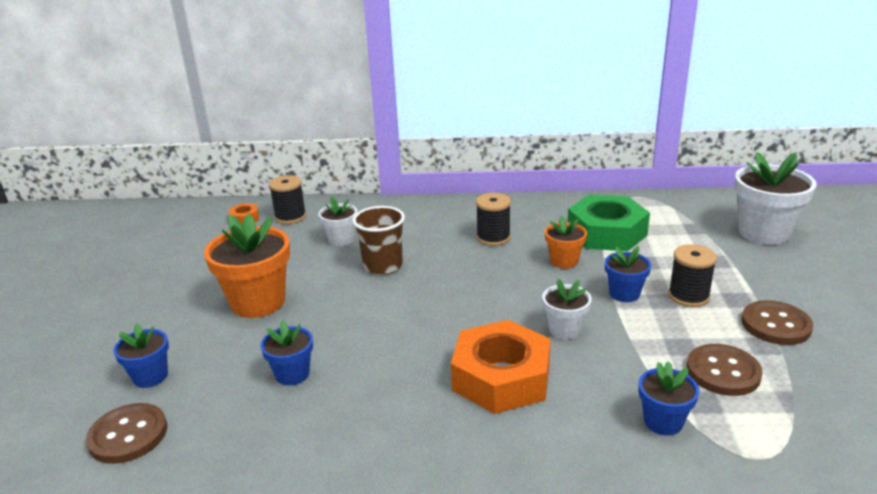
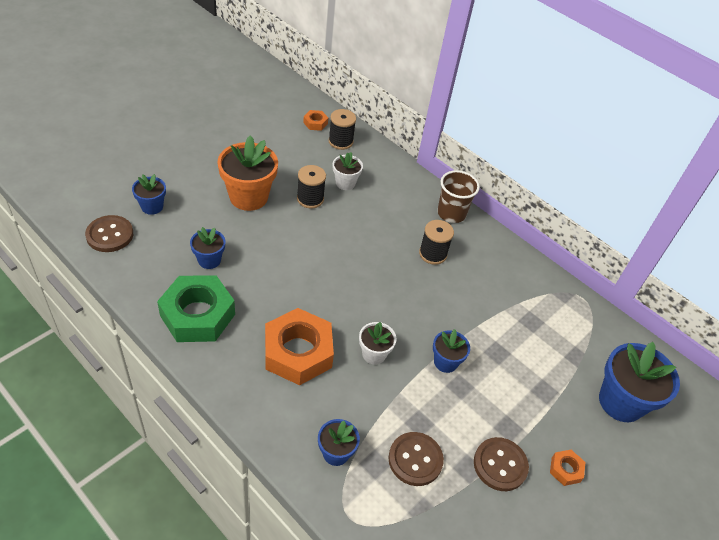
camera: 35 degrees right, 20 degrees up
brown cup [352,206,405,275] -> brown cup moved to [437,170,480,223]
orange flower pot [545,216,587,268] -> none
green nut [568,195,650,251] -> green nut moved to [157,275,235,342]
black spool [668,244,717,307] -> black spool moved to [297,165,326,209]
white flower pot [734,152,817,245] -> blue flower pot [599,342,680,422]
none -> orange nut [550,450,585,486]

